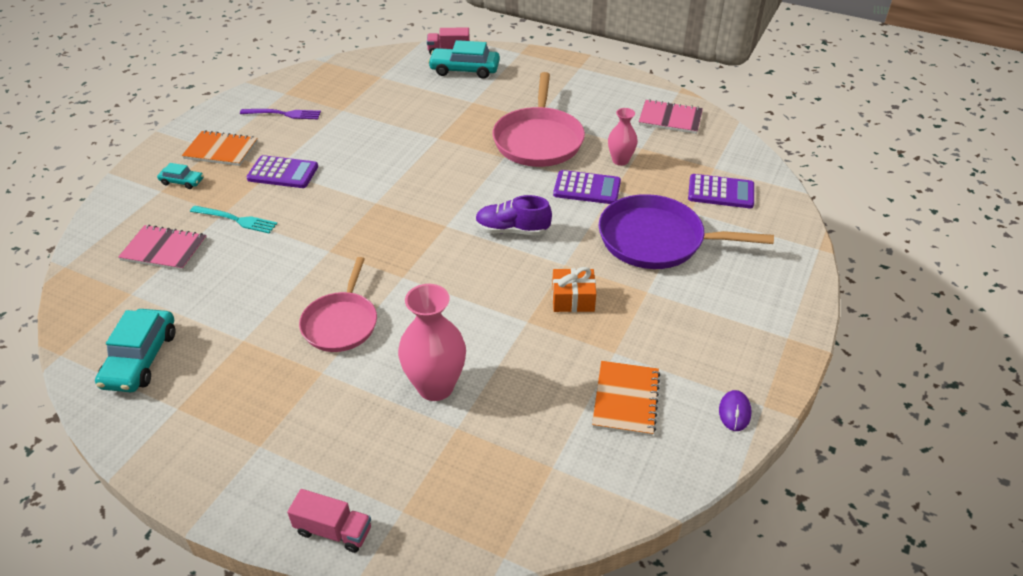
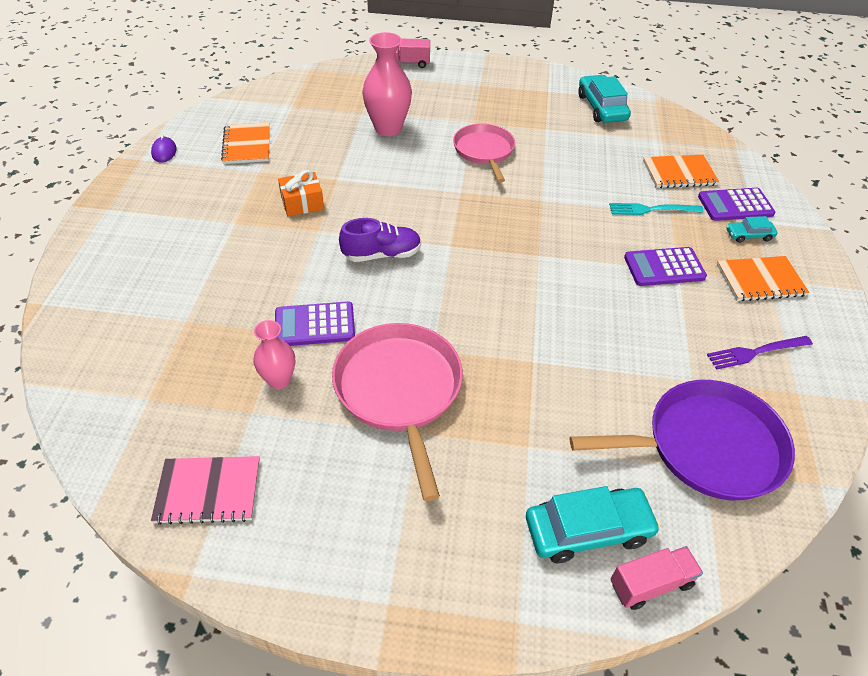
camera: 160 degrees right, 5 degrees up
pink notebook [118,225,207,271] -> orange notebook [643,155,719,188]
purple pan [599,194,774,269] -> purple pan moved to [570,380,795,500]
purple calculator [688,174,754,208] -> purple calculator moved to [698,188,775,221]

